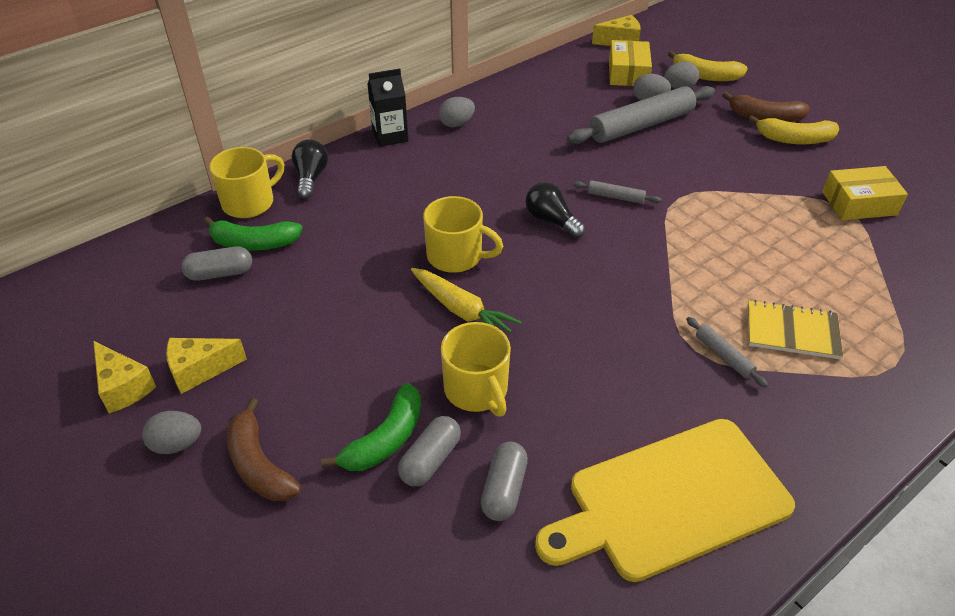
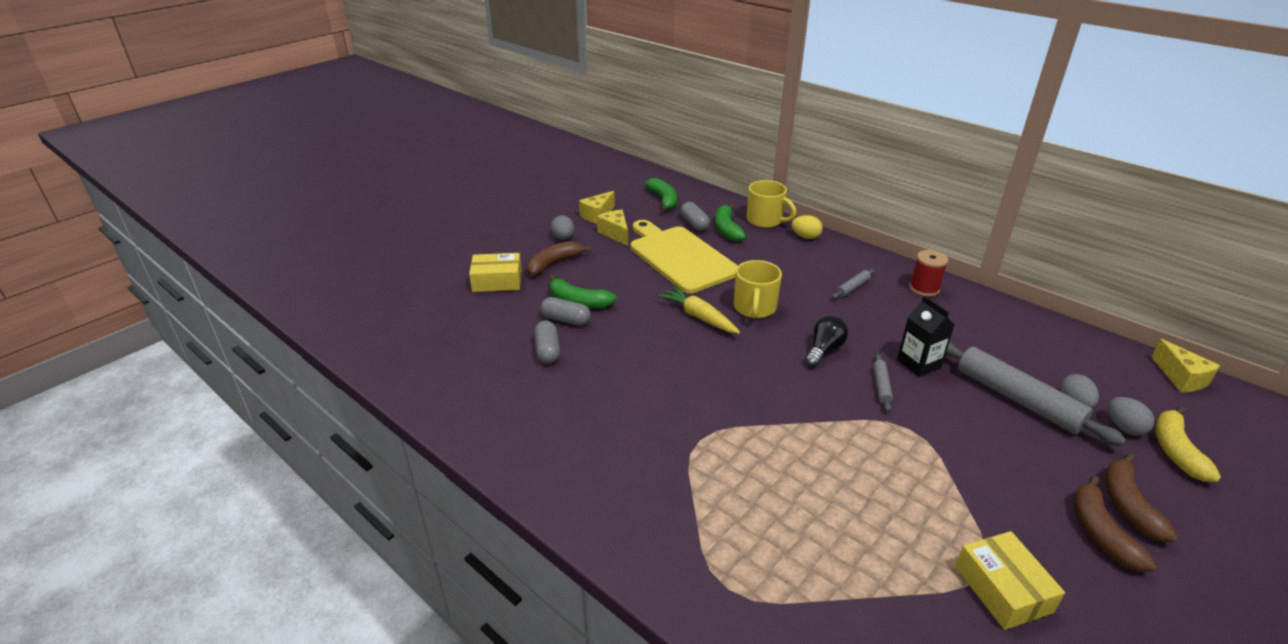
camera: 80 degrees right, 10 degrees down
black light bulb [292,139,328,199] -> yellow egg [791,215,823,239]
black carton [367,68,409,147] -> black carton moved to [897,296,954,377]
yellow carrot [411,268,521,333] -> yellow carrot turned 105 degrees clockwise [658,286,740,334]
grey egg [438,97,475,127] -> red spool [909,250,948,297]
yellow mug [441,322,511,417] -> none
grey capsule [481,442,528,521] -> grey capsule turned 75 degrees clockwise [534,321,560,364]
yellow cutting board [535,419,795,582] -> yellow cutting board moved to [630,220,738,293]
yellow box [609,40,652,86] -> yellow box moved to [469,253,522,292]
grey rolling pin [686,317,768,388] -> grey rolling pin moved to [832,269,875,299]
yellow banana [748,116,839,144] -> brown banana [1073,476,1156,572]
yellow notebook [748,300,843,359] -> none
none -> green banana [645,178,677,212]

